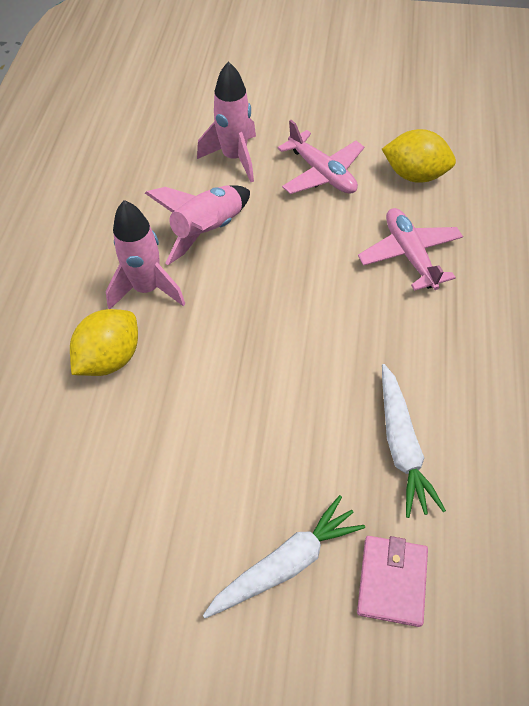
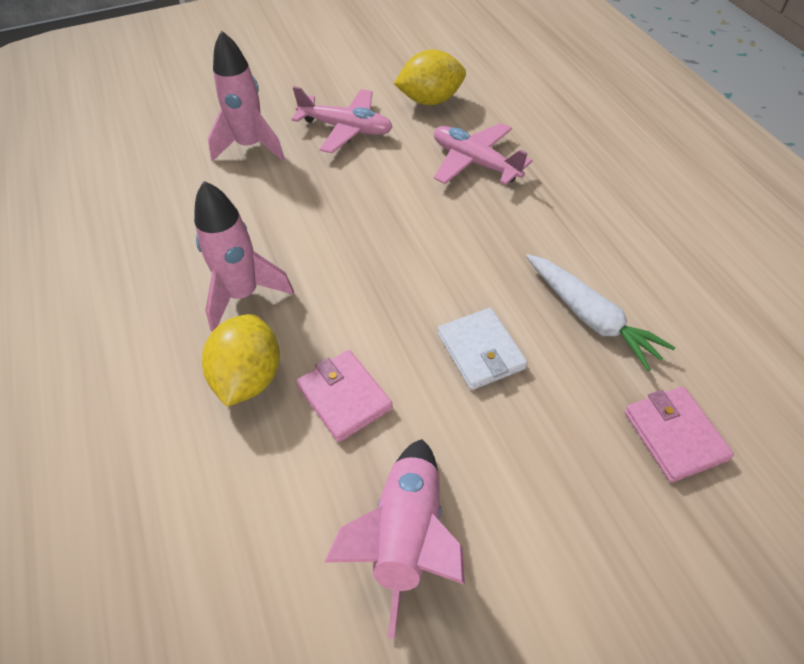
camera: 30 degrees left, 5 degrees down
pink rocket [145,185,250,265] -> pink rocket moved to [324,439,465,639]
white carrot [203,495,365,618] -> none
none -> pink wallet [296,350,393,442]
none -> white wallet [438,308,527,390]

